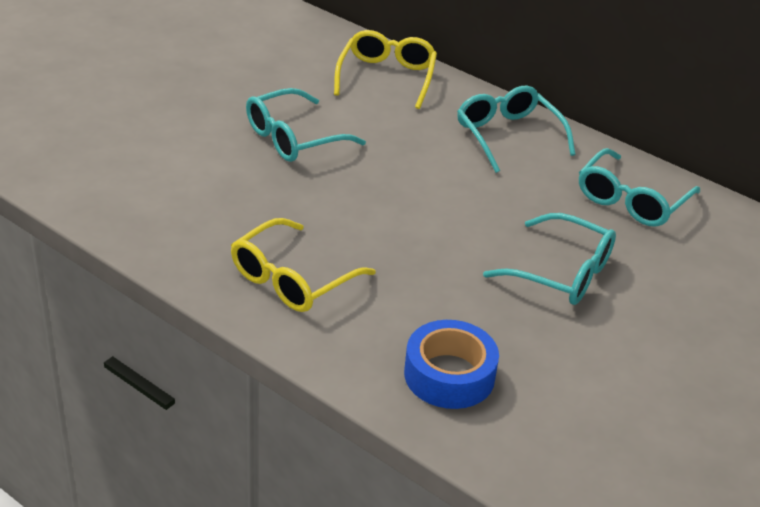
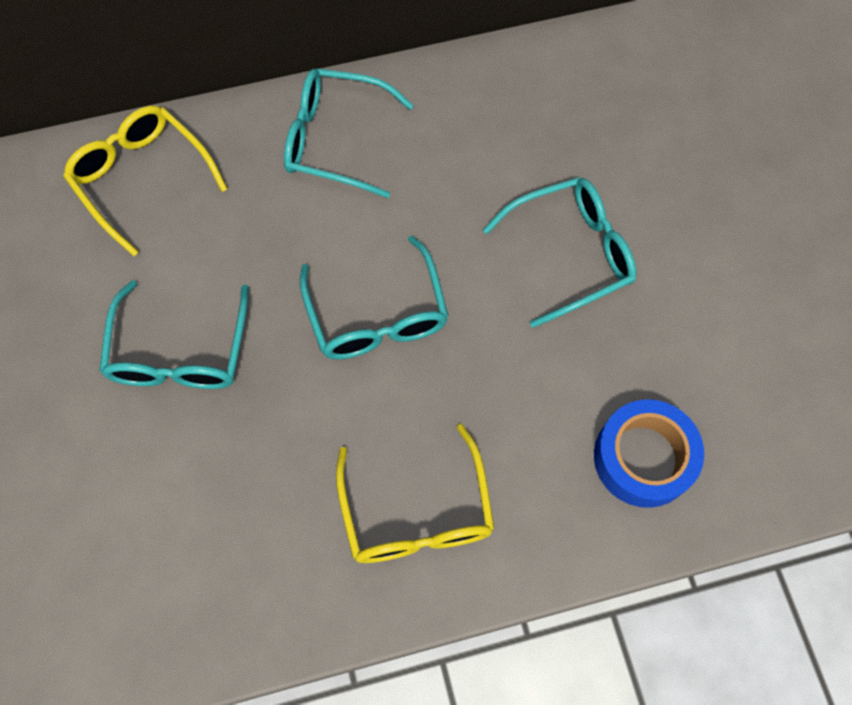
camera: 50 degrees left, 30 degrees up
turquoise glasses [579,148,700,227] -> turquoise glasses moved to [300,236,448,359]

